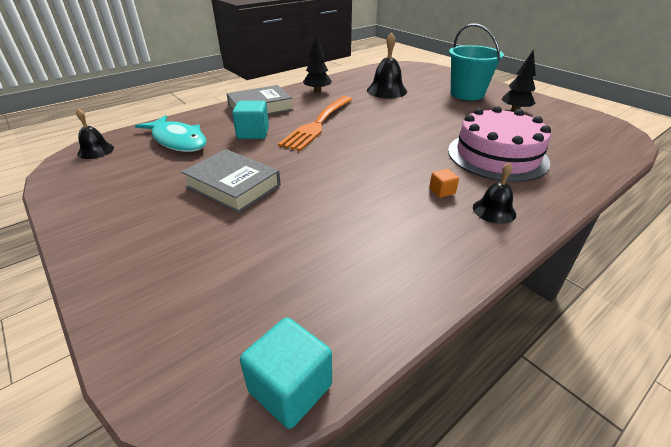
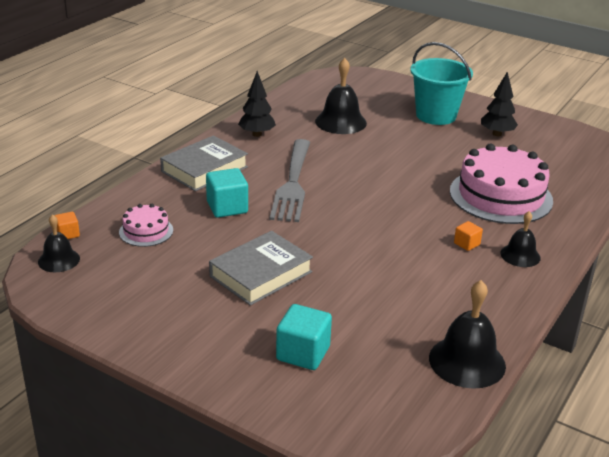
camera: 20 degrees left, 5 degrees down
turquoise fish [135,115,207,152] -> pink cake [119,204,173,247]
grey book [181,149,281,213] -> grey book turned 60 degrees counterclockwise [209,231,313,305]
turquoise cube [240,317,332,429] -> turquoise cube moved to [276,304,332,370]
orange fork [278,96,352,151] -> grey fork [270,139,310,222]
none -> orange cube [55,212,80,239]
none -> black bell [429,280,506,389]

